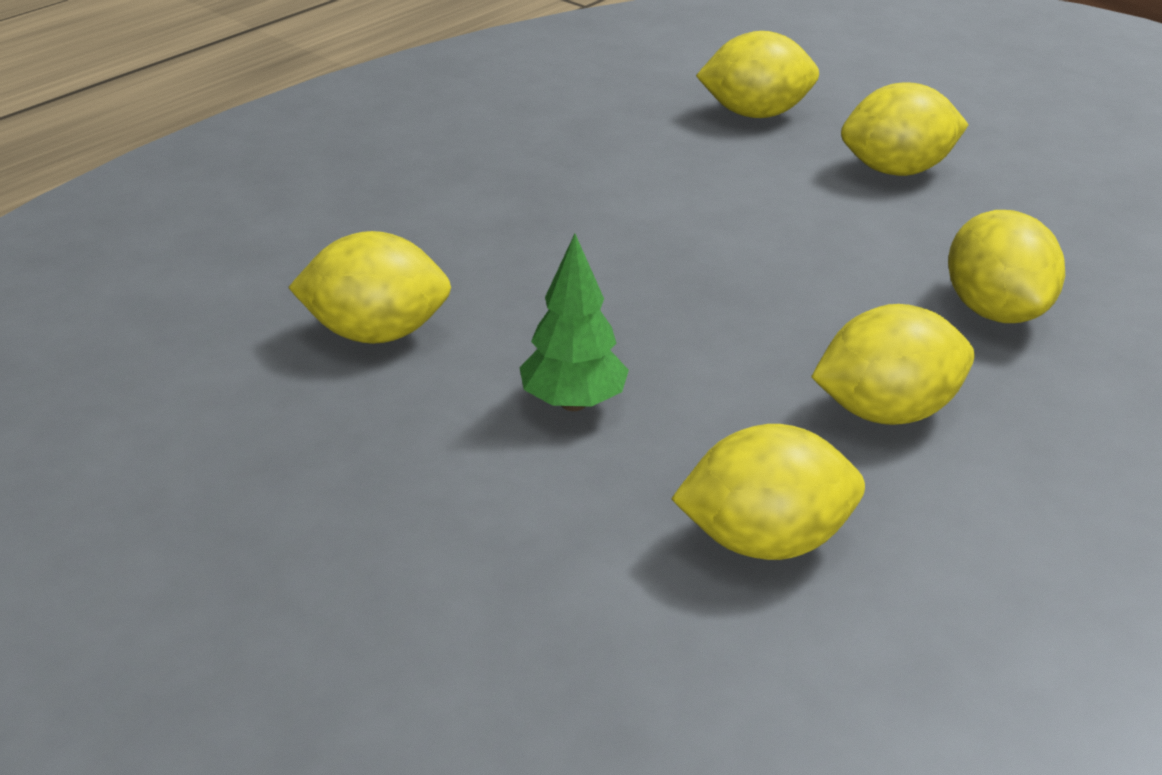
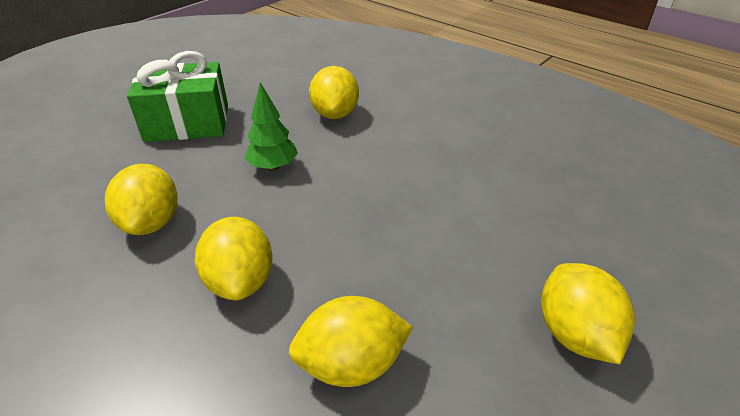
camera: 90 degrees right, 5 degrees up
yellow lemon [696,31,819,118] -> none
none -> green gift [127,51,228,142]

